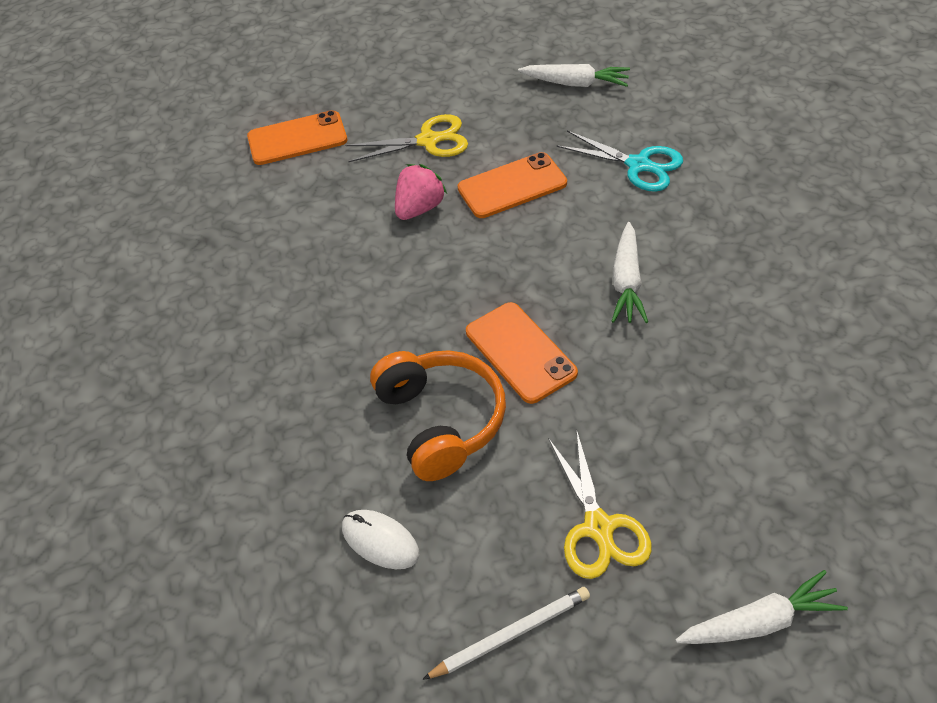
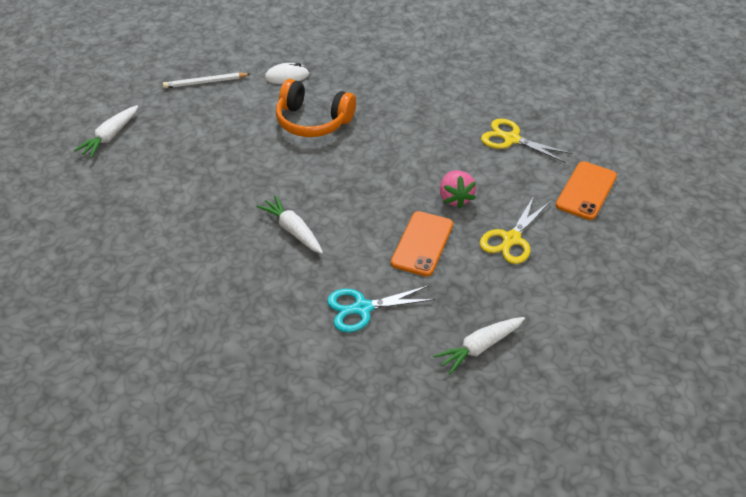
camera: 130 degrees right, 5 degrees down
white pencil [422,587,590,680] -> white pencil turned 60 degrees clockwise [163,73,250,88]
orange phone [466,302,578,404] -> none
yellow scissors [548,432,652,579] -> yellow scissors moved to [481,119,572,163]

